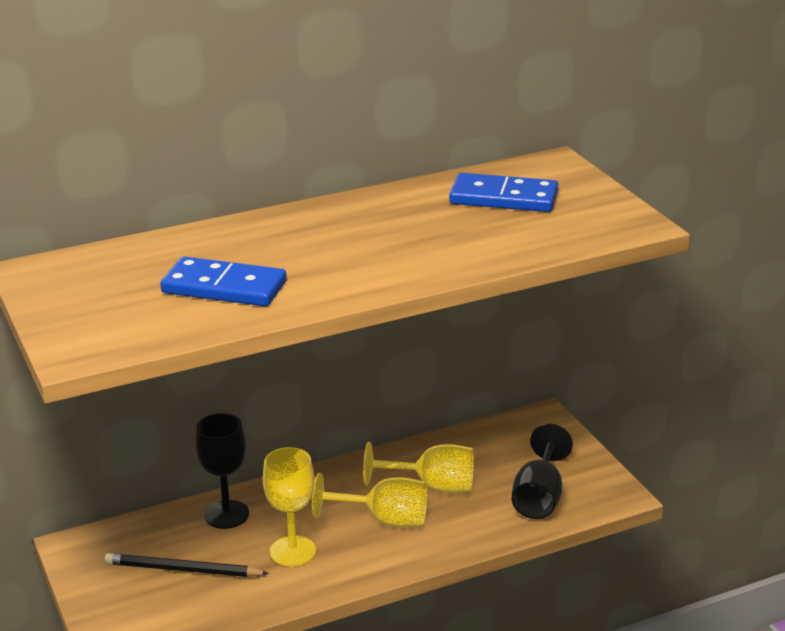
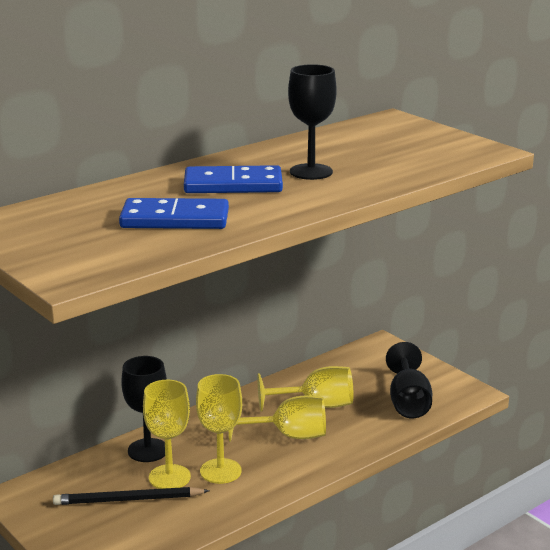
camera: 15 degrees left, 5 degrees down
blue domino [449,173,558,212] -> blue domino moved to [184,165,283,193]
none -> yellow goblet [143,380,191,489]
none -> black goblet [288,64,337,180]

